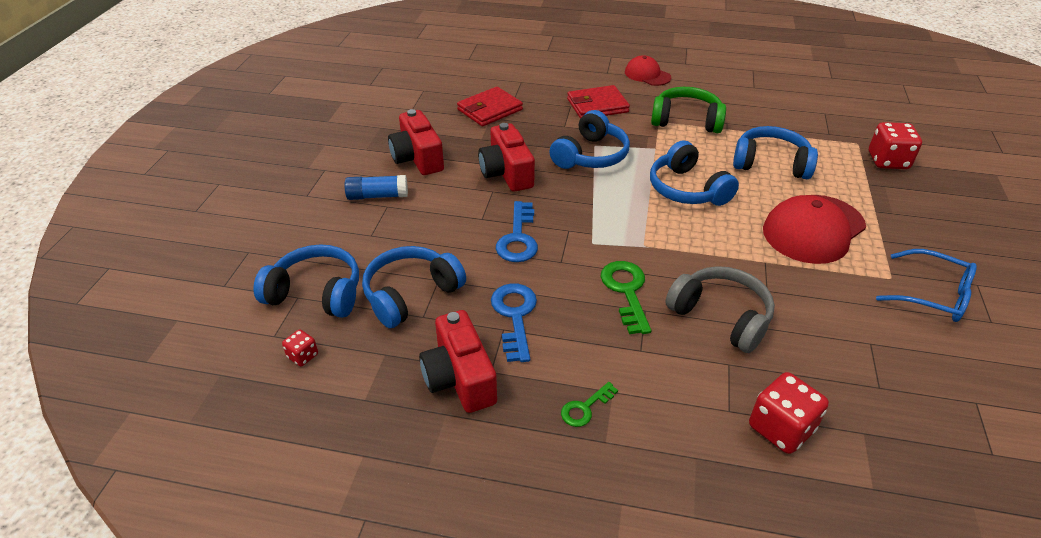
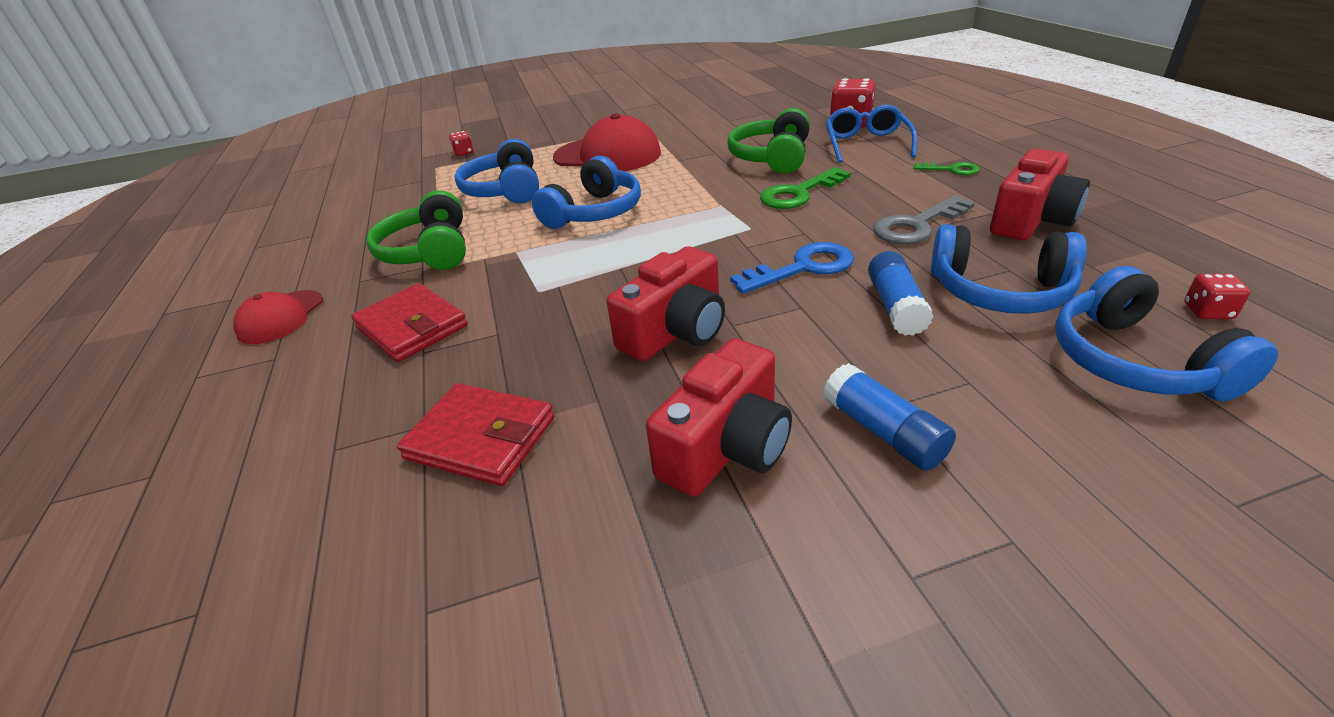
camera: 115 degrees left, 5 degrees down
blue key [491,283,537,362] -> grey key [873,195,975,244]
blue headphones [549,110,630,169] -> none
grey headphones [665,266,775,353] -> green headphones [727,108,810,174]
red dice [869,122,922,169] -> red dice [449,131,474,156], size x0.51
blue glasses [876,249,977,322] -> blue glasses moved to [826,105,917,163]
none -> blue glue stick [868,251,934,336]

